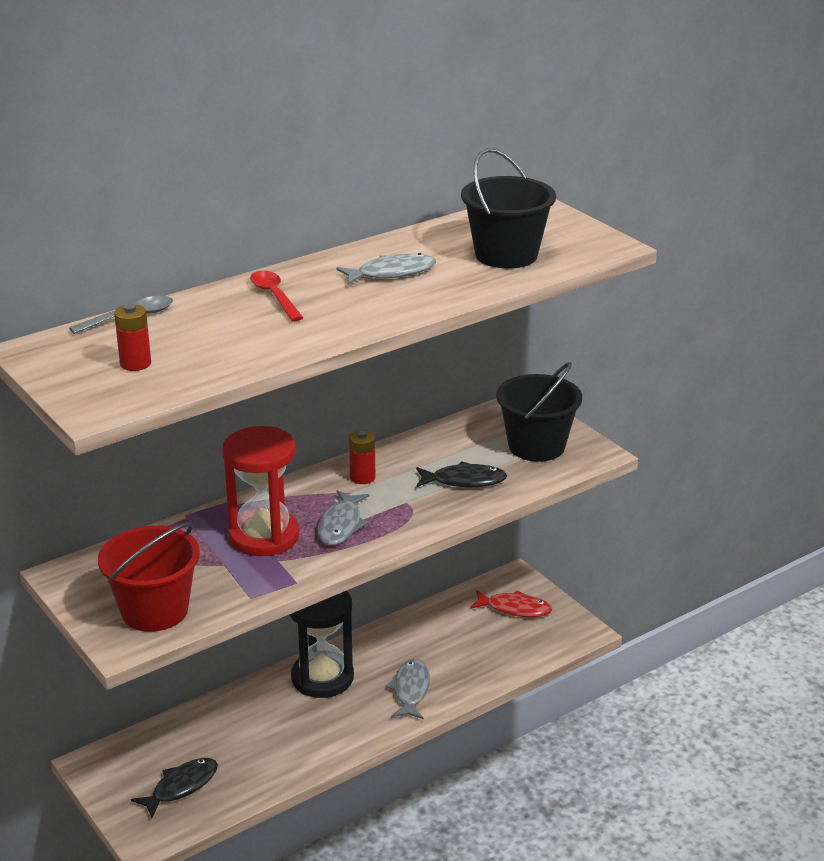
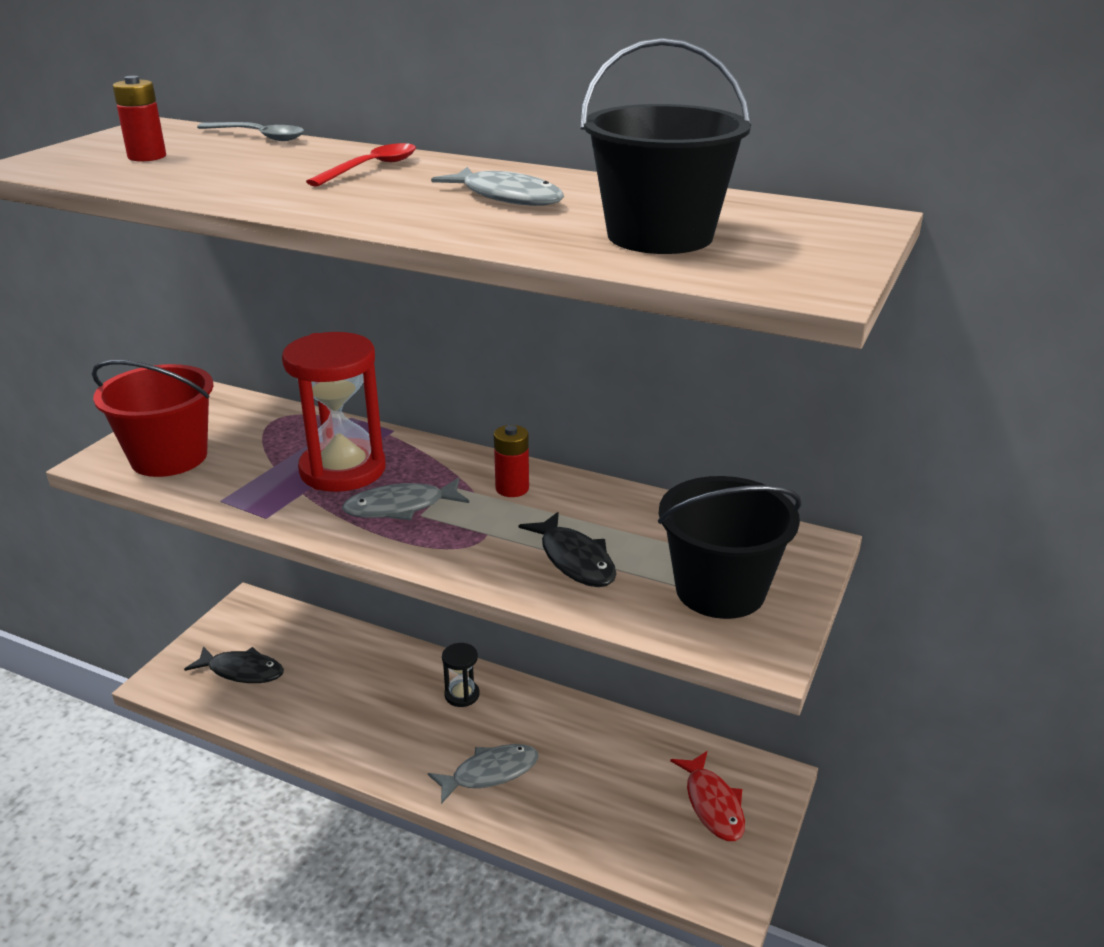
camera: 60 degrees right, 0 degrees up
black hourglass [289,591,354,698] -> black hourglass [442,643,480,707], size x0.47

